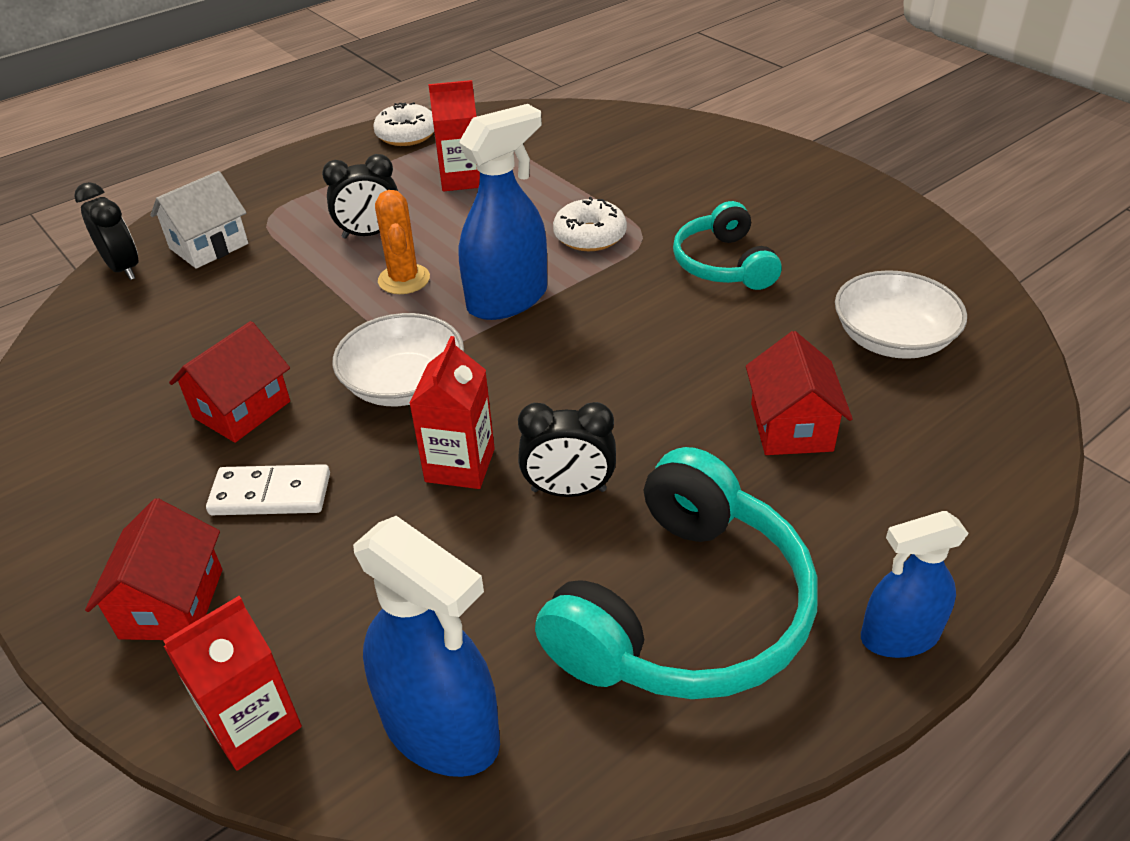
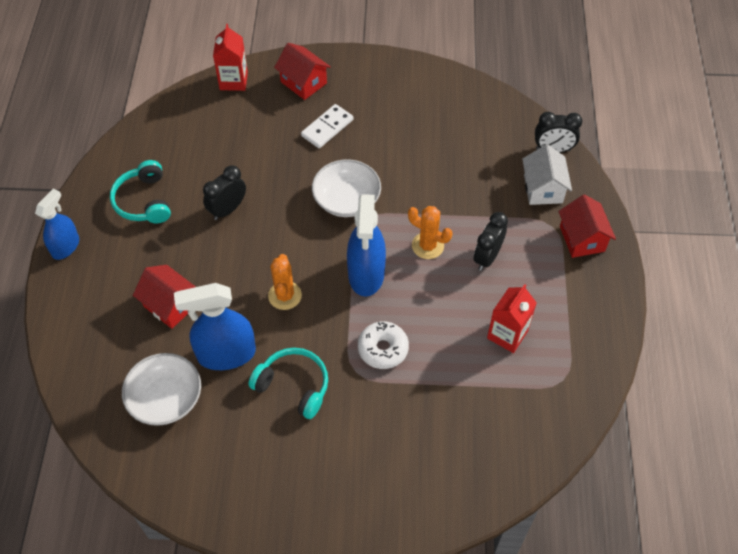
camera: 130 degrees right, 15 degrees up
red house [169,321,290,443] -> red house moved to [559,194,616,258]
blue spray bottle [353,516,500,777] -> blue spray bottle moved to [174,283,256,370]
white donut [373,102,434,146] -> none
red carton [409,336,495,489] -> none
turquoise headphones [535,447,817,699] -> turquoise headphones [110,160,171,223], size x0.59
none -> orange cactus [268,254,302,310]

